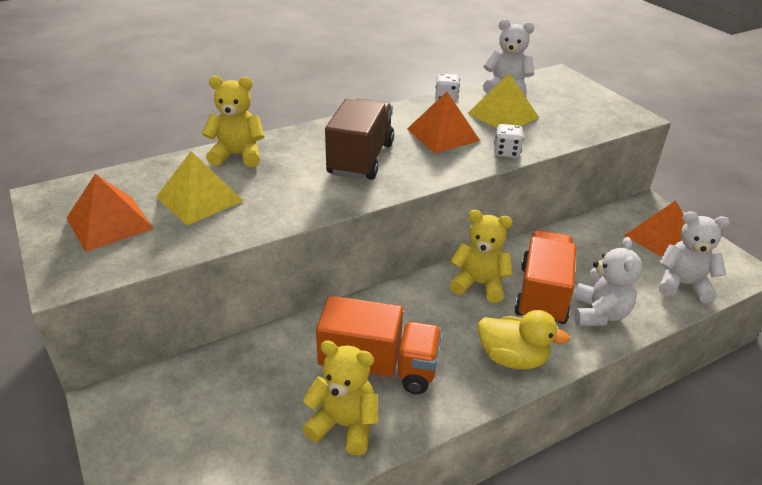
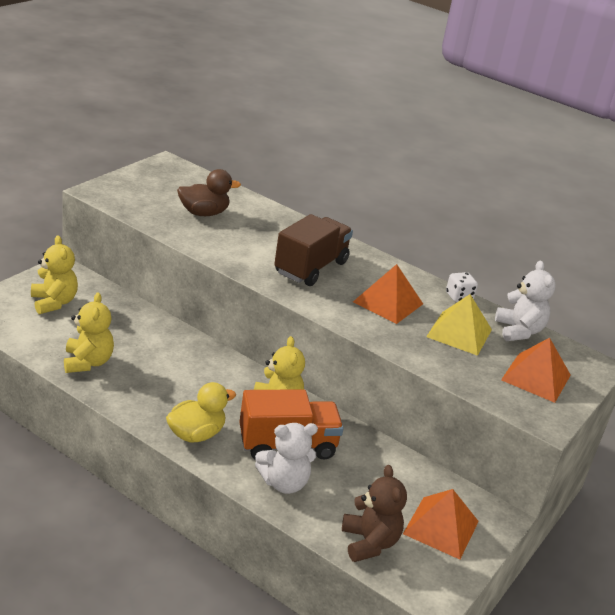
camera: 60 degrees right, 5 degrees down
orange pyramid [67,174,154,252] -> orange pyramid moved to [501,338,571,403]
yellow pyramid [156,151,243,225] -> brown duck [177,169,241,216]
yellow teddy bear [202,76,264,167] -> yellow teddy bear moved to [31,236,78,314]
orange truck [316,296,442,394] -> none
brown truck [325,99,394,180] -> brown truck turned 45 degrees counterclockwise [274,214,353,286]
yellow duck [478,310,570,370] -> yellow duck turned 120 degrees counterclockwise [166,382,236,443]
white dice [494,124,524,158] -> none
white teddy bear [659,211,730,303] -> brown teddy bear [342,465,407,562]

